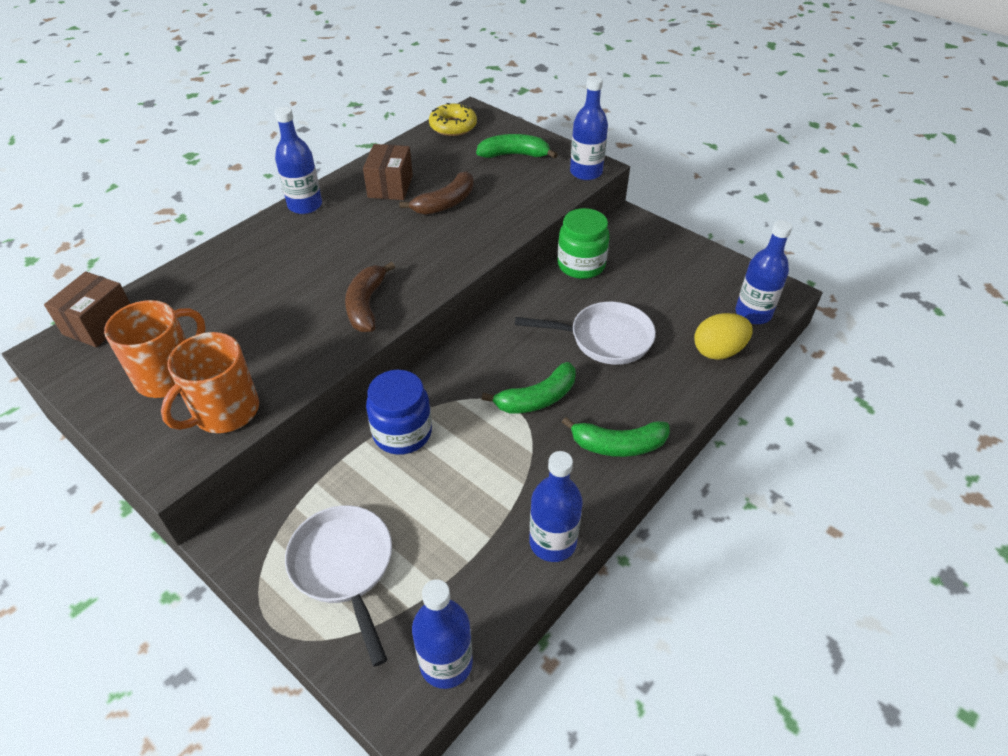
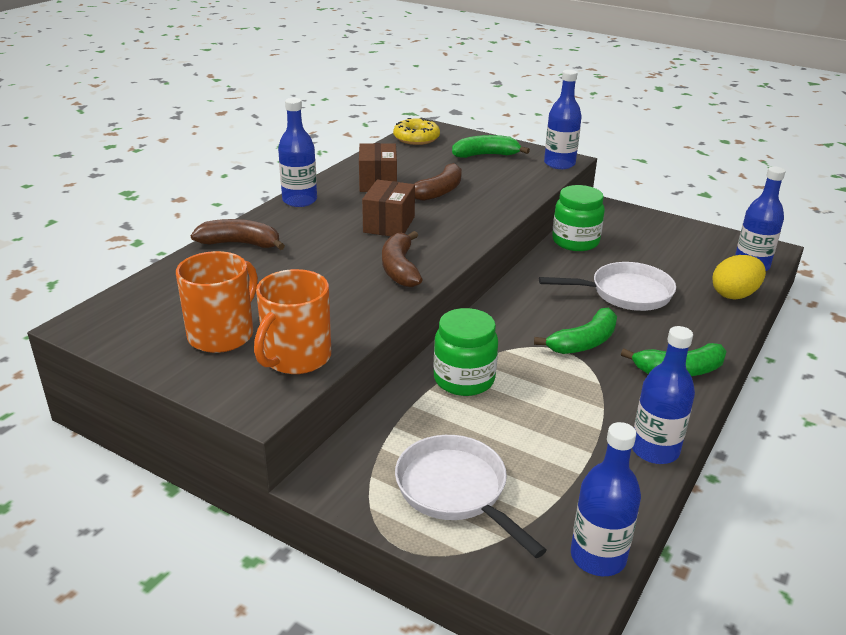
camera: 10 degrees left, 15 degrees down
brown box [44,272,130,347] -> brown box moved to [362,180,415,236]
blue jar [366,370,432,455] -> green jar [434,308,498,396]
none -> brown banana [191,219,285,250]

